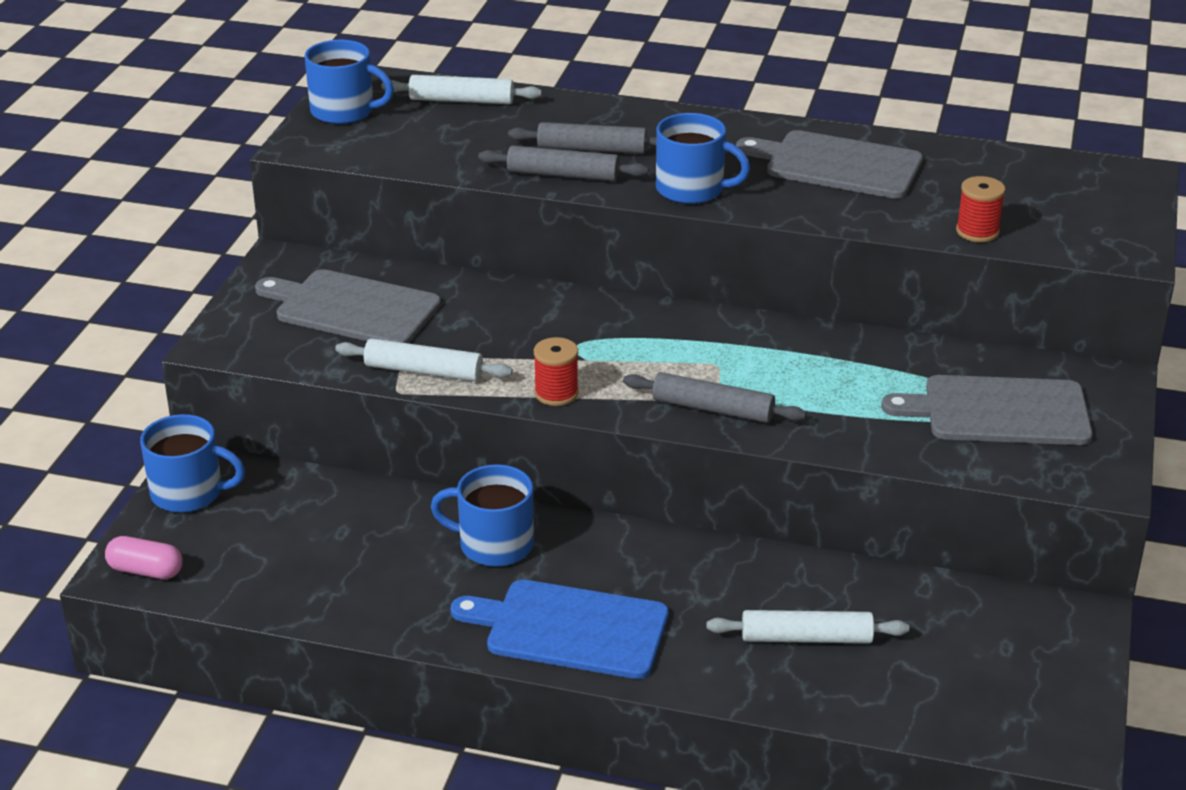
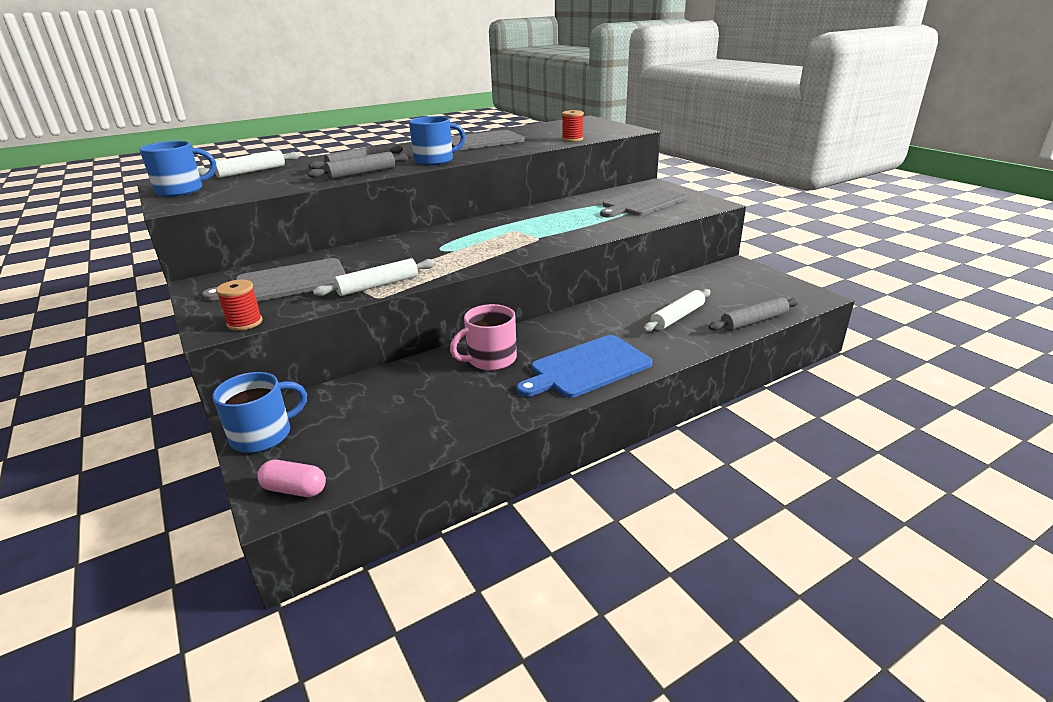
camera: 45 degrees left, 5 degrees down
pink capsule [105,536,183,579] -> pink capsule turned 45 degrees clockwise [257,460,326,497]
blue mug [431,464,534,567] -> pink mug [450,304,517,371]
red spool [534,337,579,406] -> red spool moved to [216,280,262,331]
grey rolling pin [623,372,806,423] -> grey rolling pin moved to [708,297,799,331]

